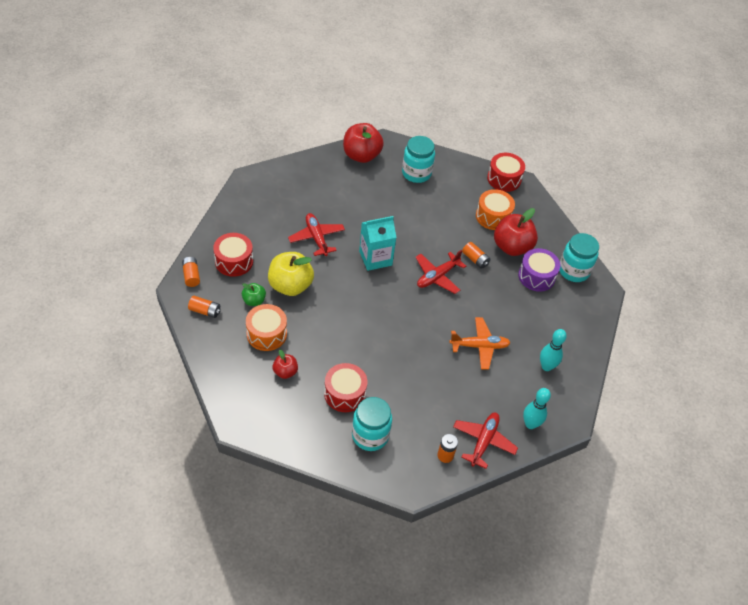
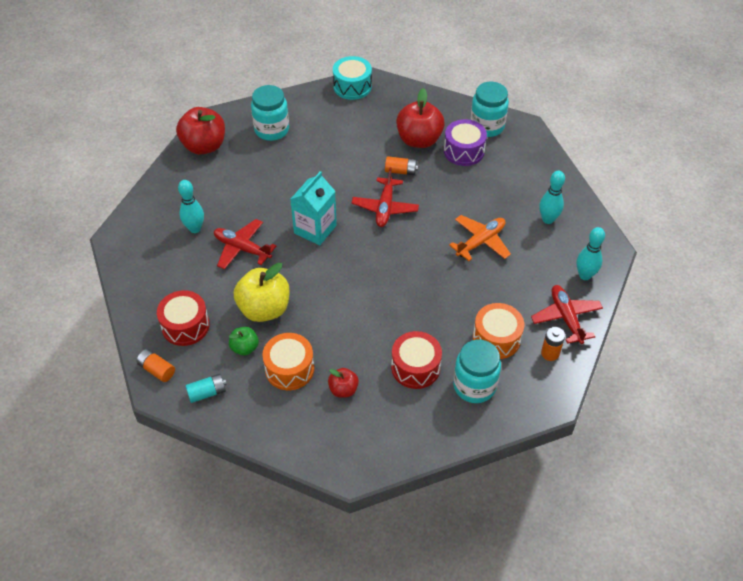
camera: 35 degrees left, 0 degrees up
orange battery [188,296,221,318] -> turquoise battery [185,374,227,403]
orange drum [476,189,515,230] -> orange drum moved to [473,303,524,359]
red drum [487,153,525,192] -> turquoise drum [333,56,372,100]
none -> turquoise bowling pin [178,180,204,233]

